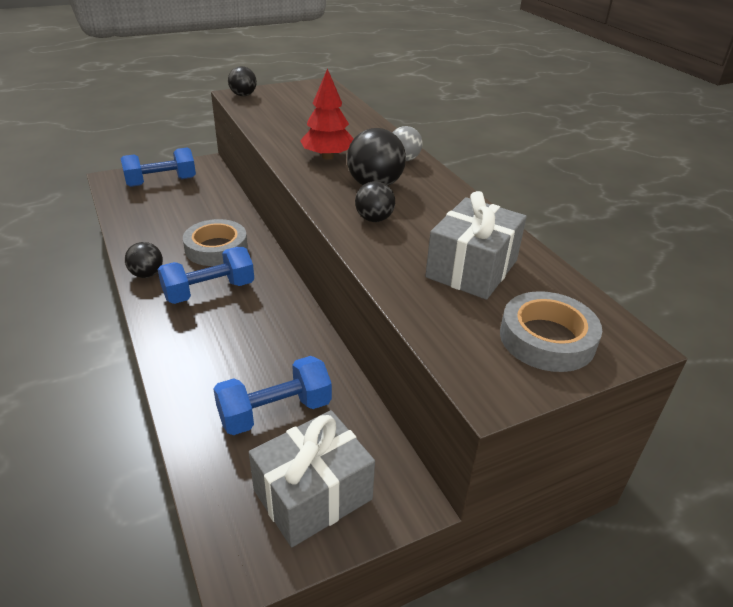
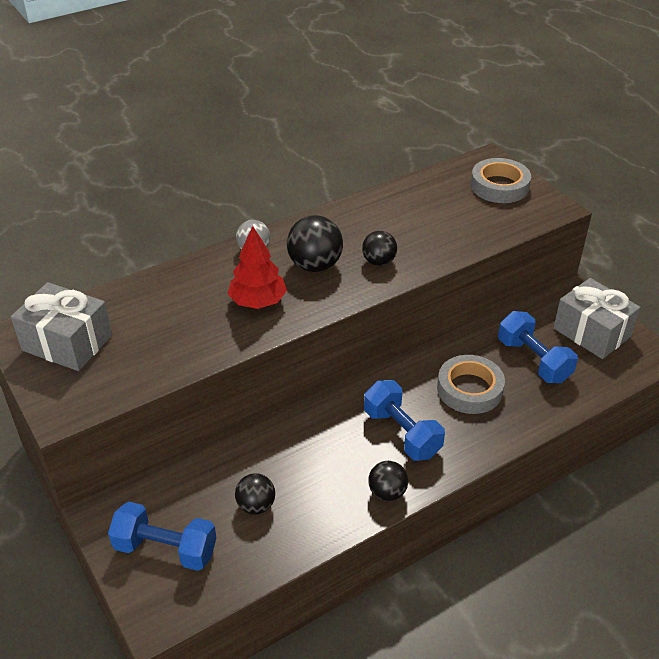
camera: 95 degrees left, 5 degrees up
blue dumbbell [121,148,196,187] -> blue dumbbell turned 45 degrees counterclockwise [108,502,216,571]
grey tape [183,219,248,266] -> grey tape moved to [437,355,505,414]
black ball [228,66,257,96] -> black ball moved to [235,473,275,515]
grey gift [425,191,527,300] -> grey gift moved to [11,282,112,371]

